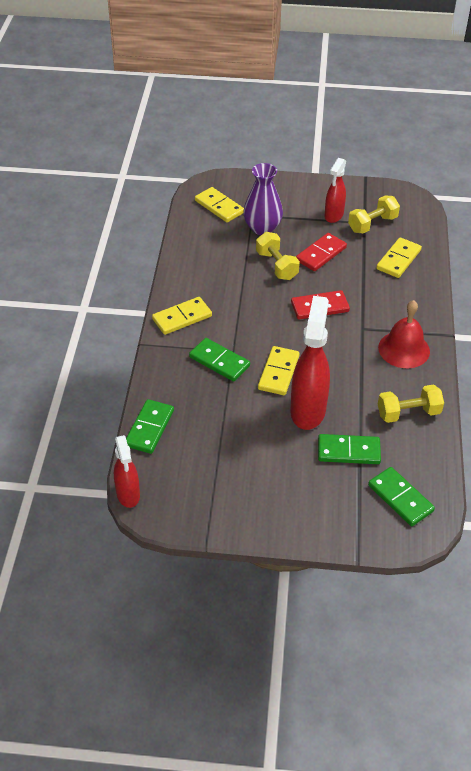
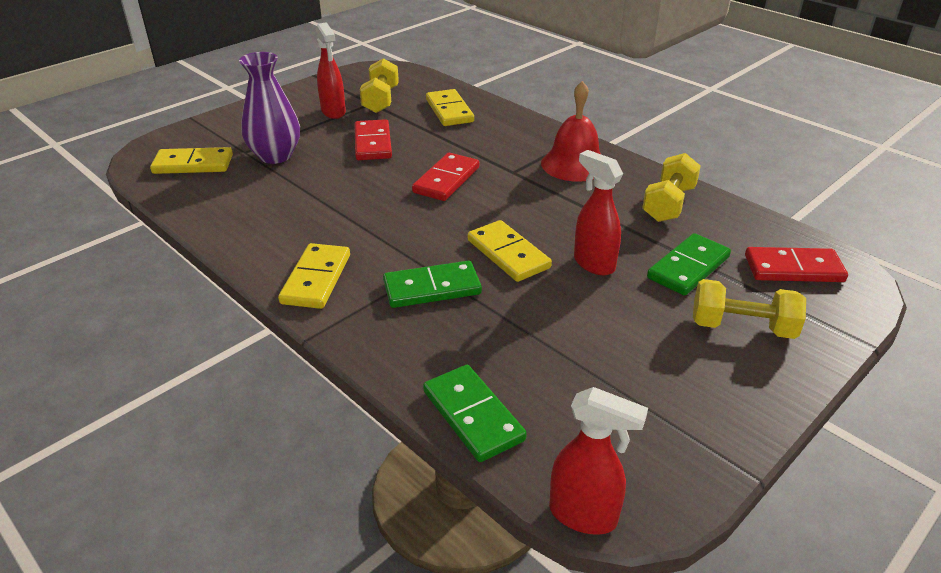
camera: 50 degrees left, 10 degrees down
yellow dumbbell [256,232,300,280] -> yellow dumbbell moved to [693,279,806,339]
red spray bottle [290,296,330,430] -> red spray bottle [574,150,623,275], size x0.61
green domino [368,467,435,526] -> red domino [745,247,848,282]

